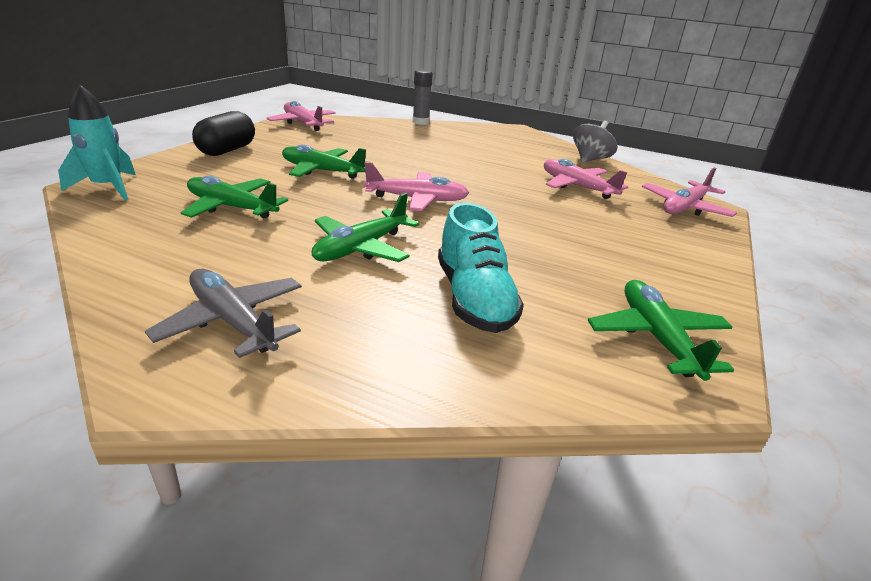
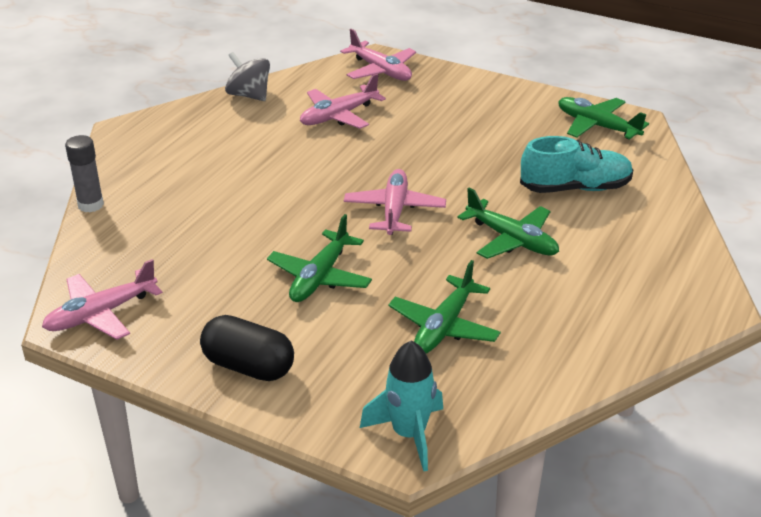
camera: 85 degrees left, 5 degrees up
grey plane [145,268,302,358] -> none
green plane [588,280,734,381] -> green plane turned 45 degrees clockwise [558,97,649,139]

